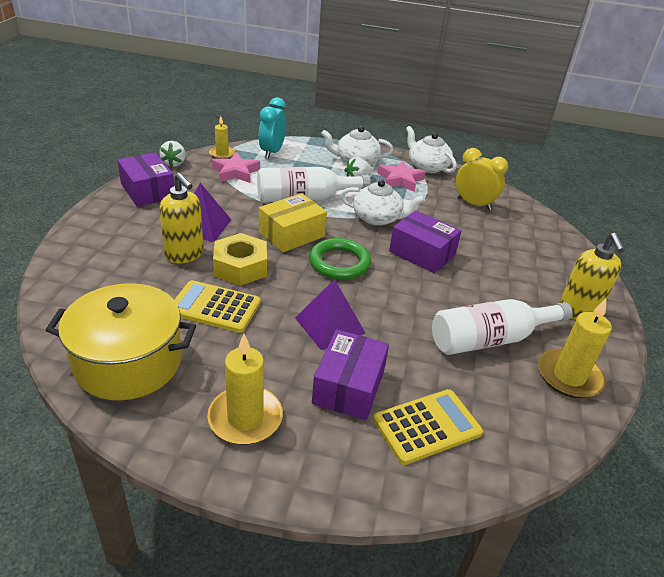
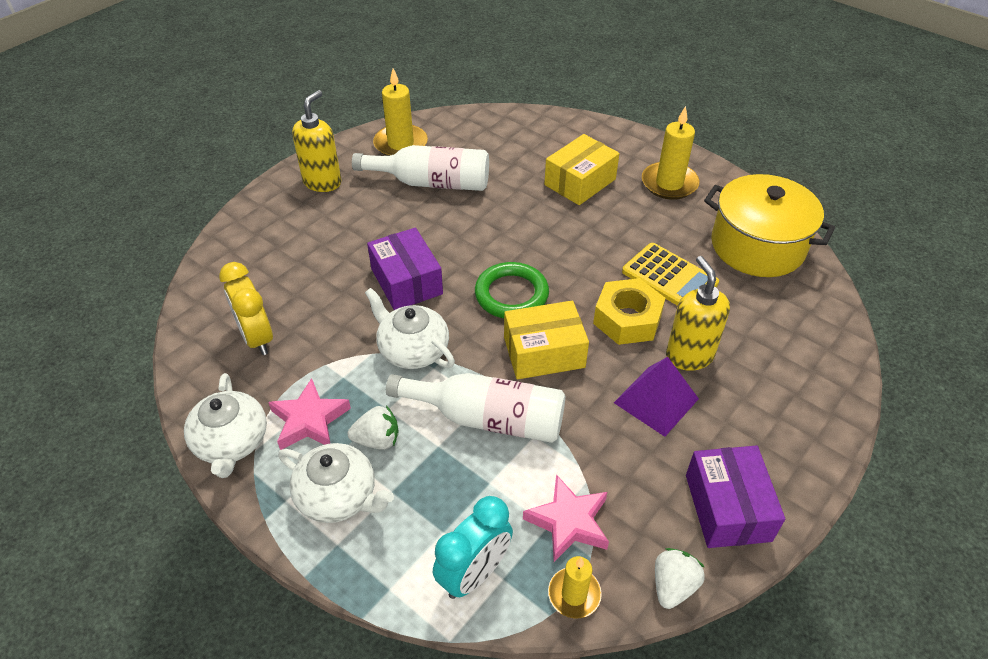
camera: 150 degrees left, 10 degrees up
purple pyramid [295,279,366,350] -> none
purple box [312,329,389,420] -> yellow box [544,134,619,205]
yellow calculator [373,389,483,465] -> none

